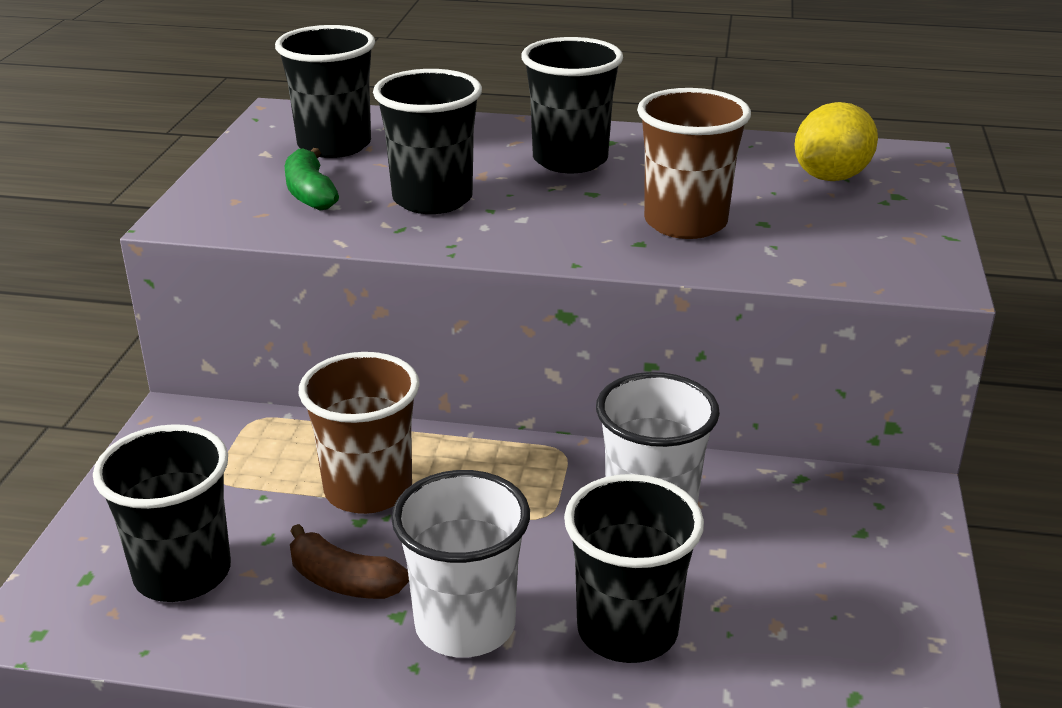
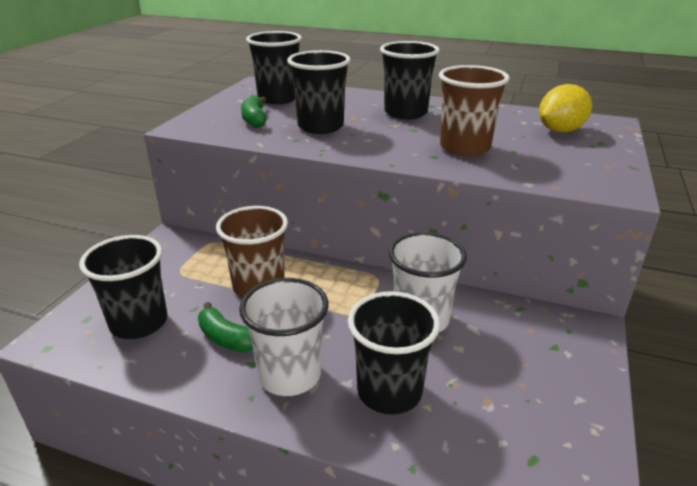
camera: 10 degrees right, 0 degrees up
brown banana [290,524,409,599] -> green banana [198,302,253,352]

